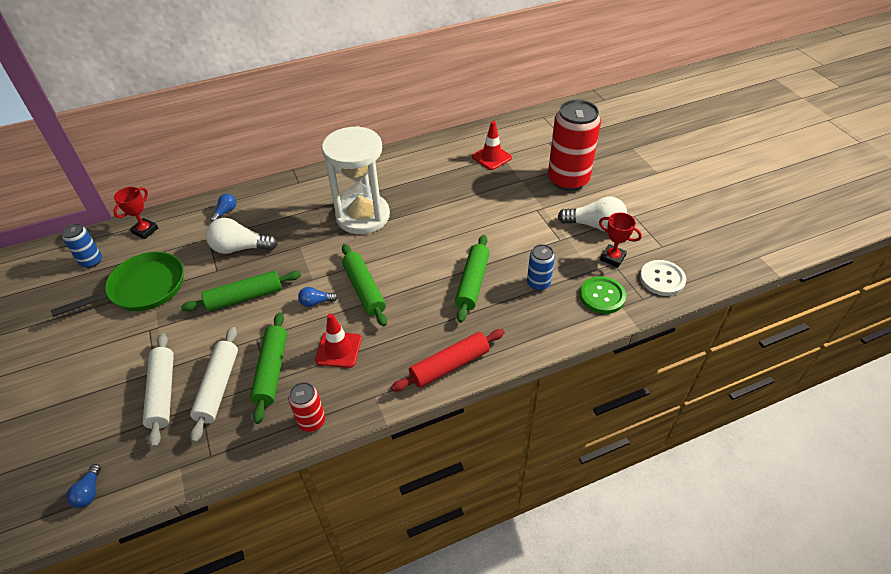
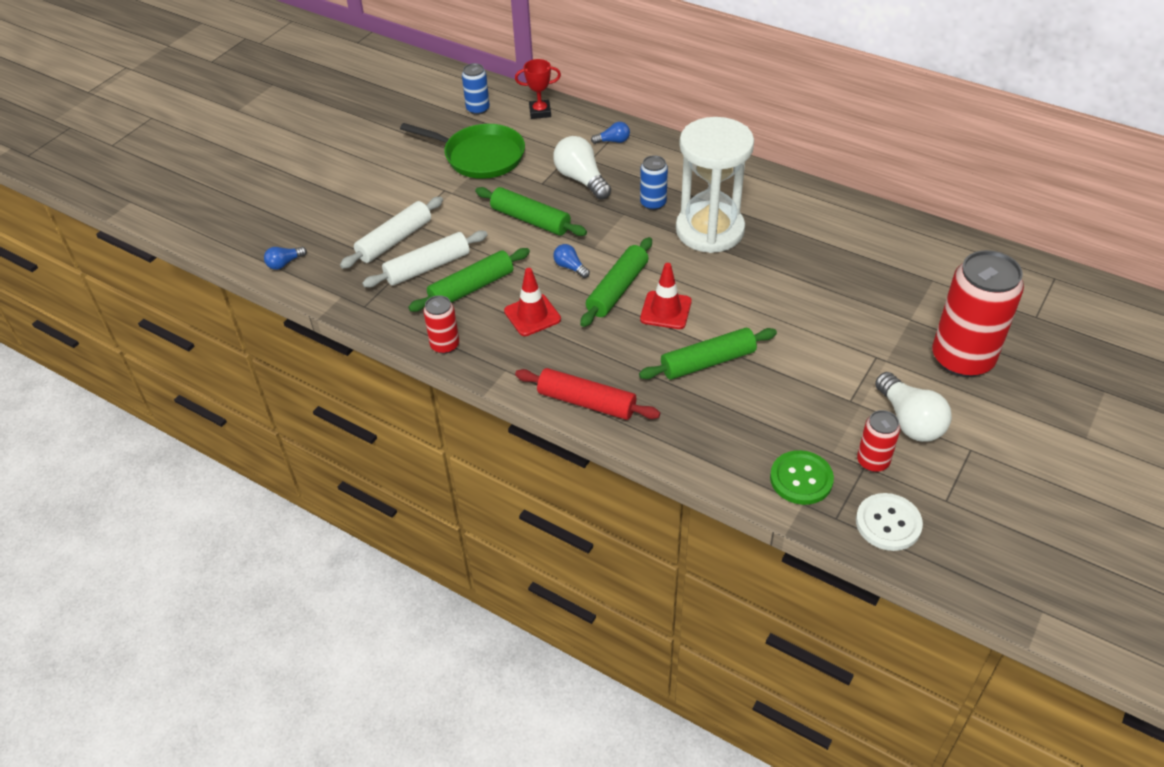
camera: 55 degrees right, 0 degrees up
red traffic cone [472,121,512,170] -> red traffic cone moved to [640,263,692,329]
blue can [527,244,555,291] -> blue can moved to [640,155,668,210]
red trophy [599,212,642,267] -> red can [857,410,900,472]

